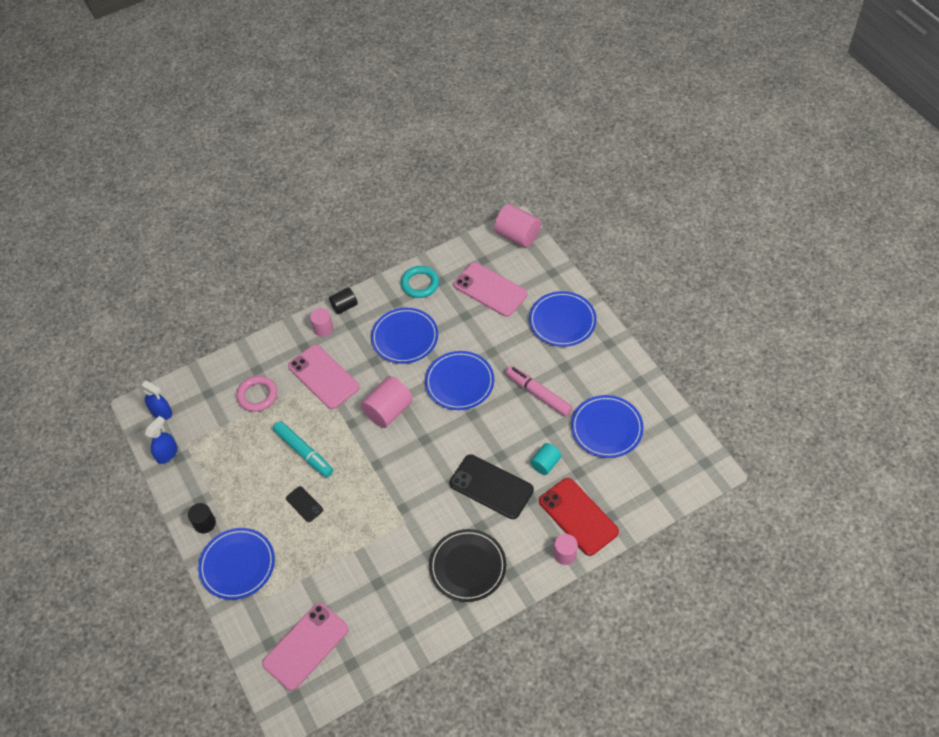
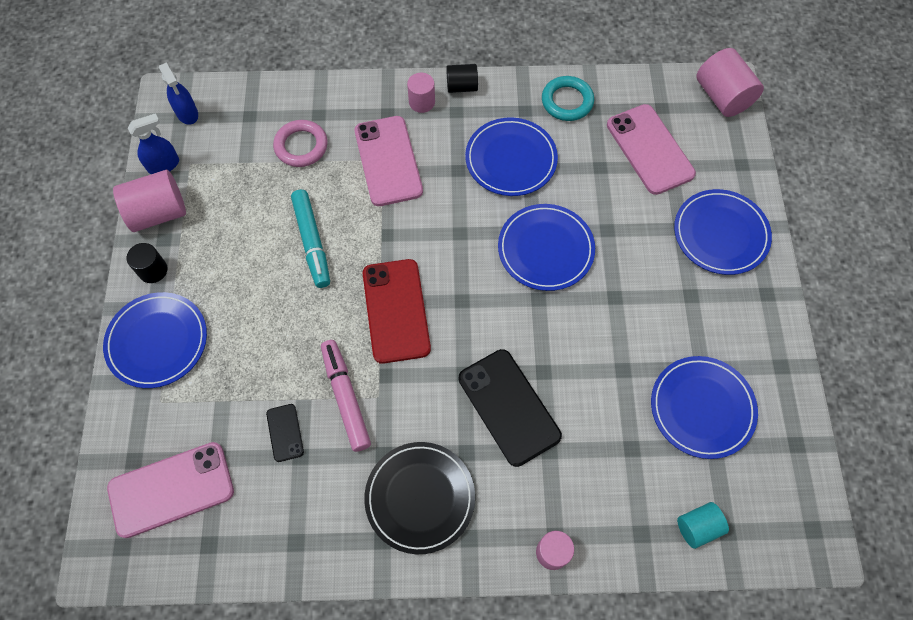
camera: 25 degrees right, 10 degrees up
black phone [286,486,323,522] -> black phone moved to [266,404,304,462]
pink cylinder [361,376,413,428] -> pink cylinder moved to [113,170,186,232]
pink marker [506,366,573,417] -> pink marker moved to [321,340,371,452]
turquoise cylinder [530,443,562,475] -> turquoise cylinder moved to [677,502,729,549]
red phone [539,478,619,556] -> red phone moved to [363,259,431,364]

